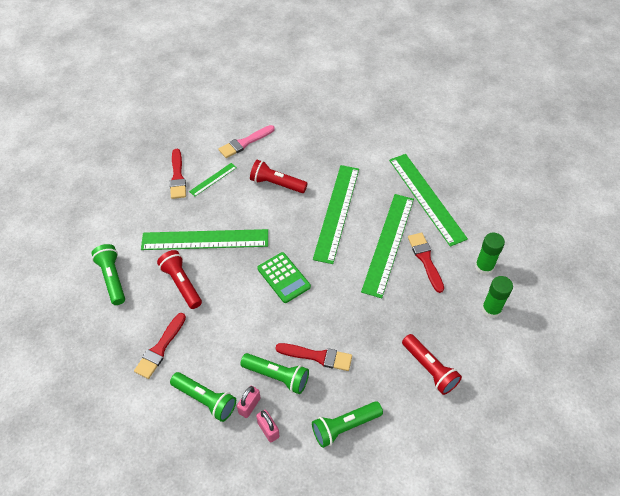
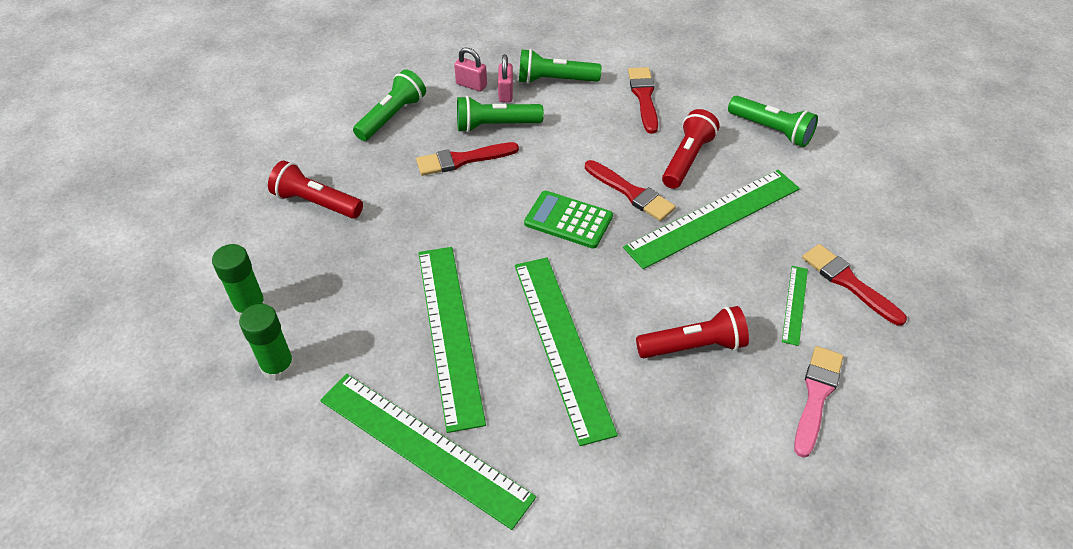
camera: 150 degrees right, 5 degrees down
red flashlight [157,250,202,309] -> red flashlight turned 90 degrees counterclockwise [662,109,720,189]
red brush [408,233,444,293] -> red brush moved to [585,160,676,221]

